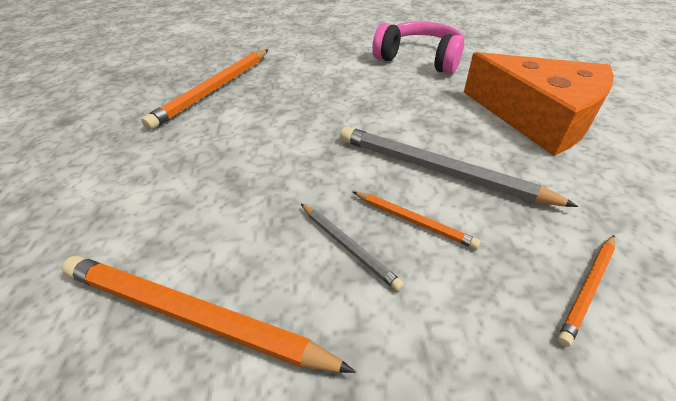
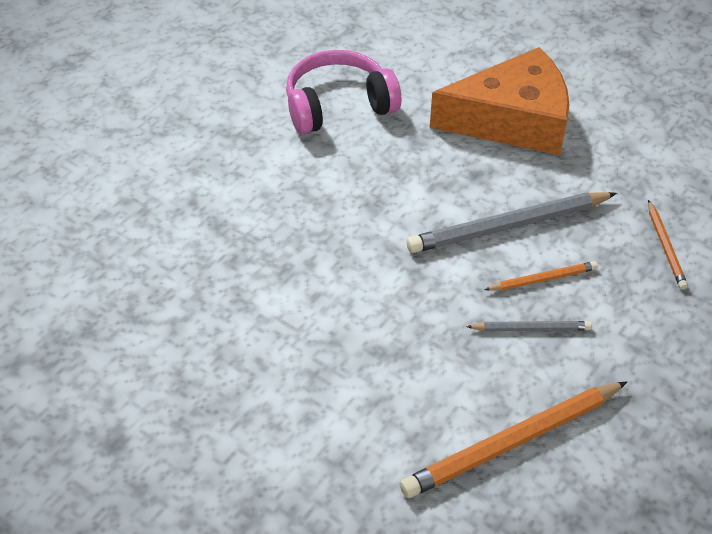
camera: 50 degrees left, 5 degrees up
orange pencil [141,50,268,130] -> none

